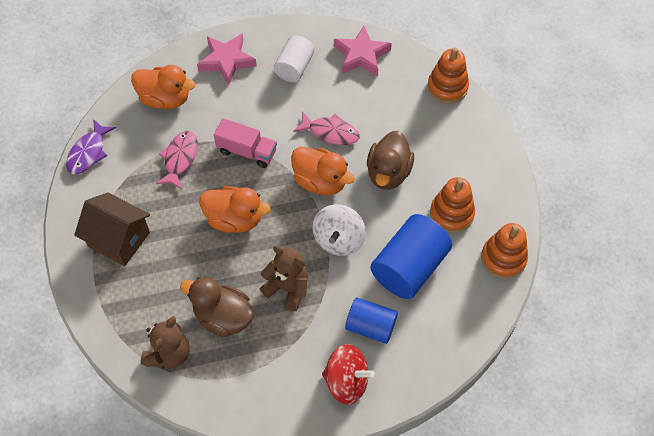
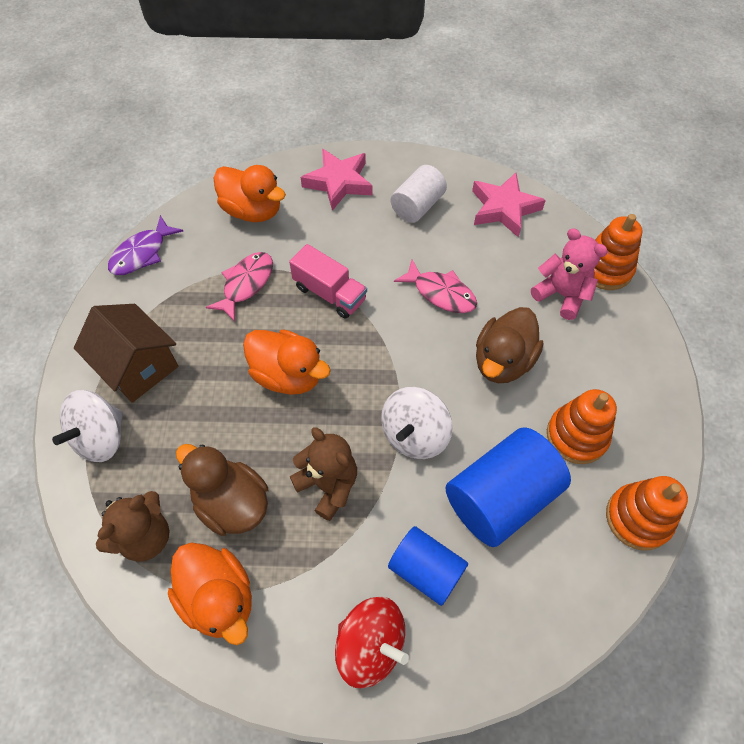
camera: 15 degrees right, 0 degrees up
orange duck [291,147,355,195] -> orange duck moved to [168,542,252,645]
none -> white spinning top [52,390,123,462]
none -> pink teddy bear [531,228,608,320]

